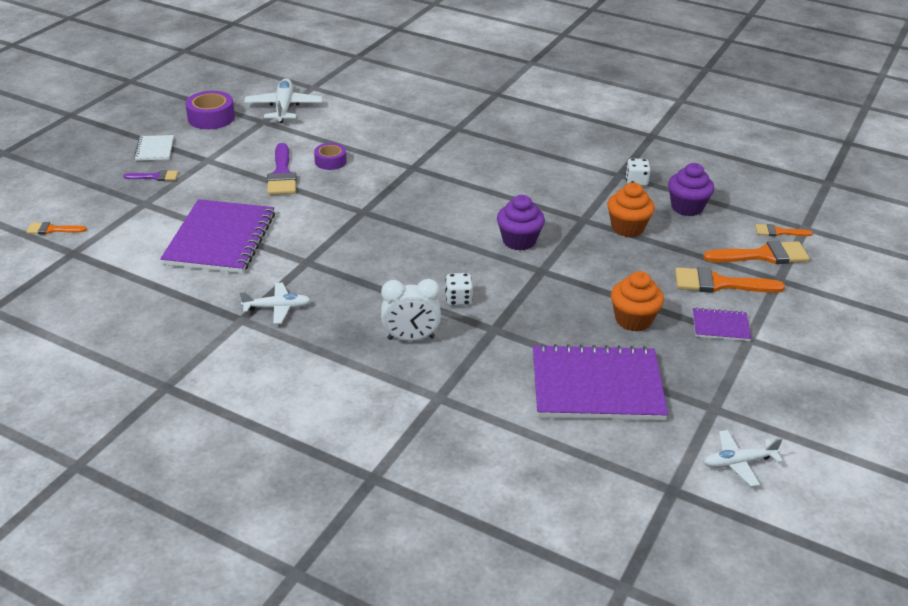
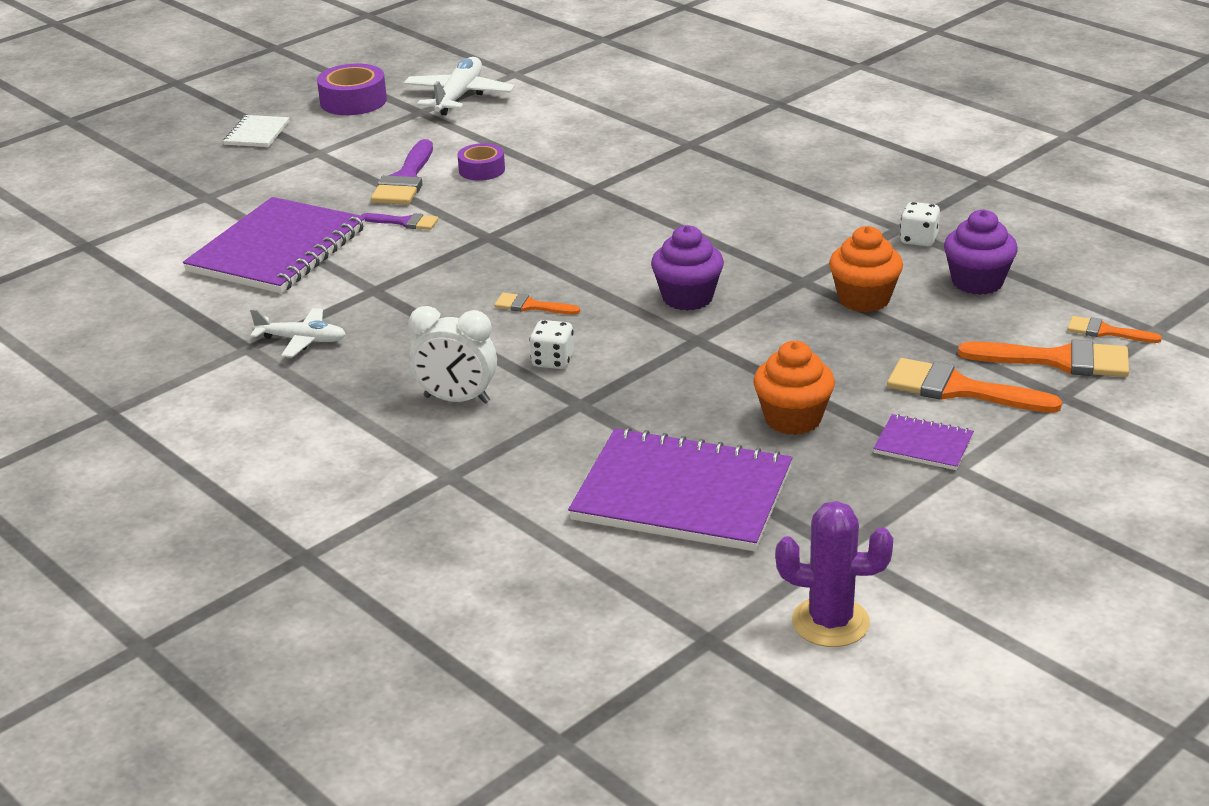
camera: 20 degrees right, 5 degrees down
orange brush [26,222,87,234] -> orange brush moved to [494,293,580,314]
purple brush [124,170,178,181] -> purple brush moved to [361,213,439,230]
white plane [704,430,783,487] -> purple cactus [776,501,893,647]

